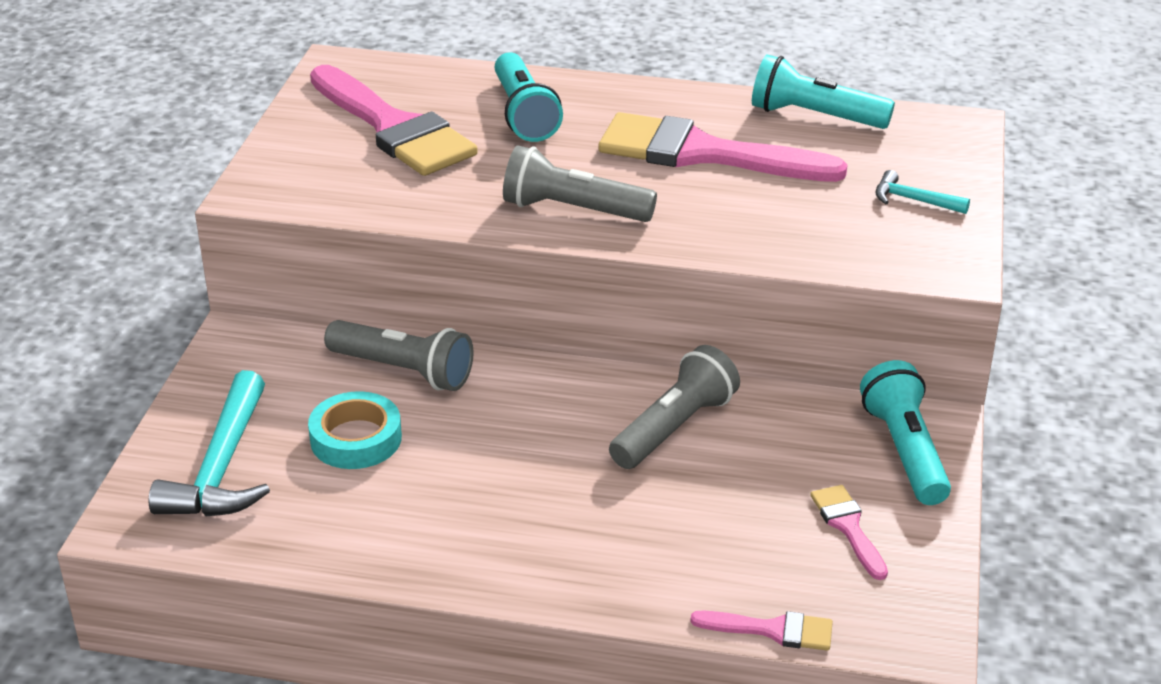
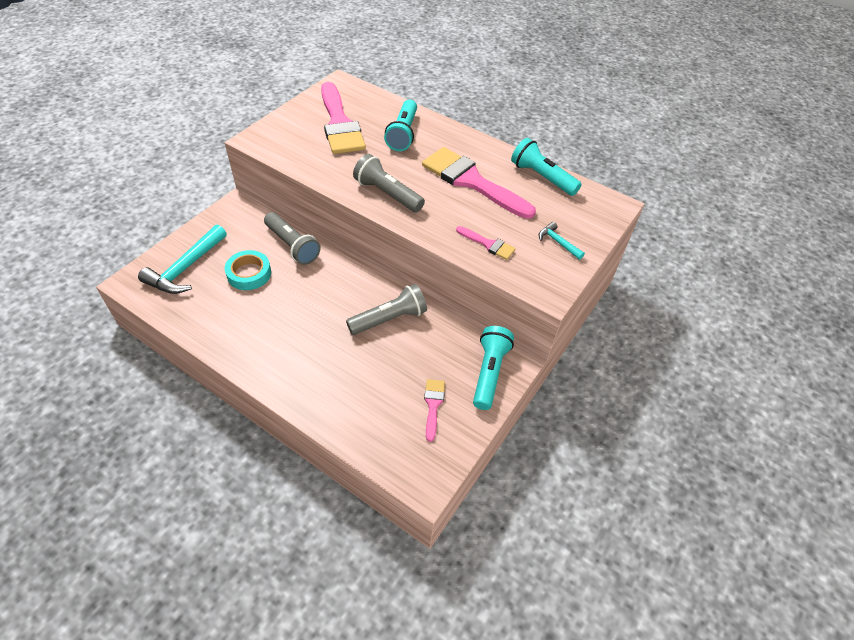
camera: 20 degrees right, 15 degrees up
pink brush [690,611,833,651] -> pink brush moved to [456,226,516,260]

